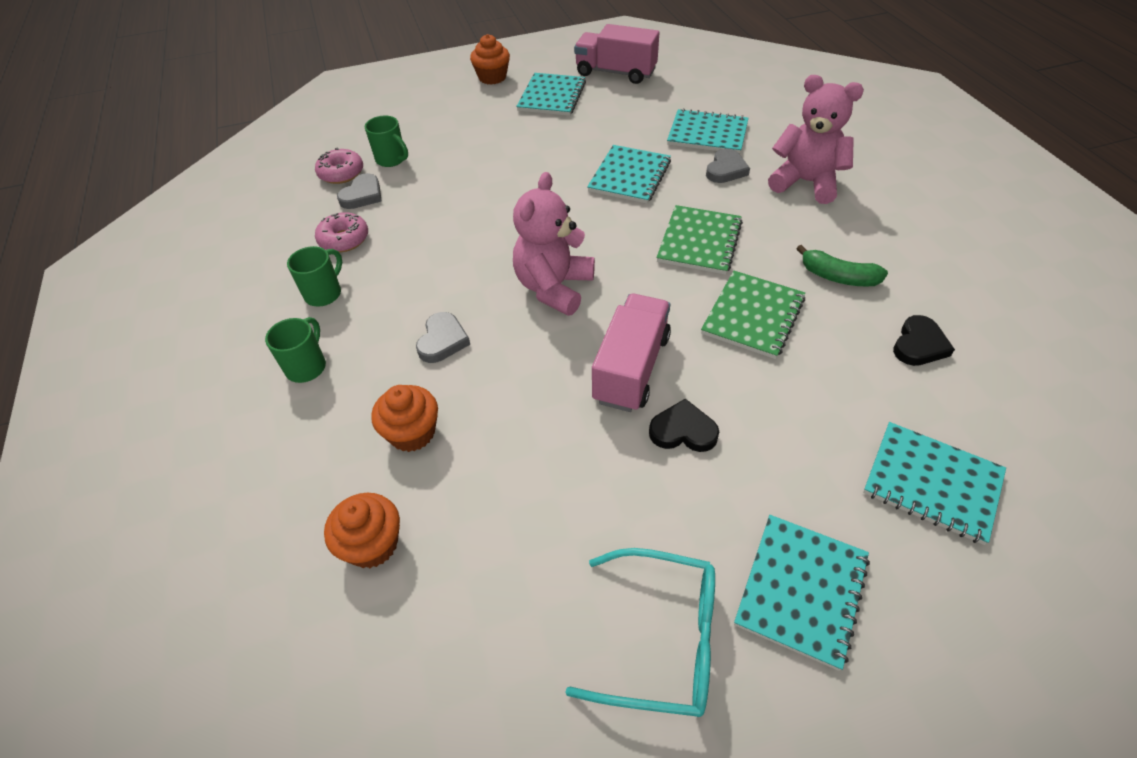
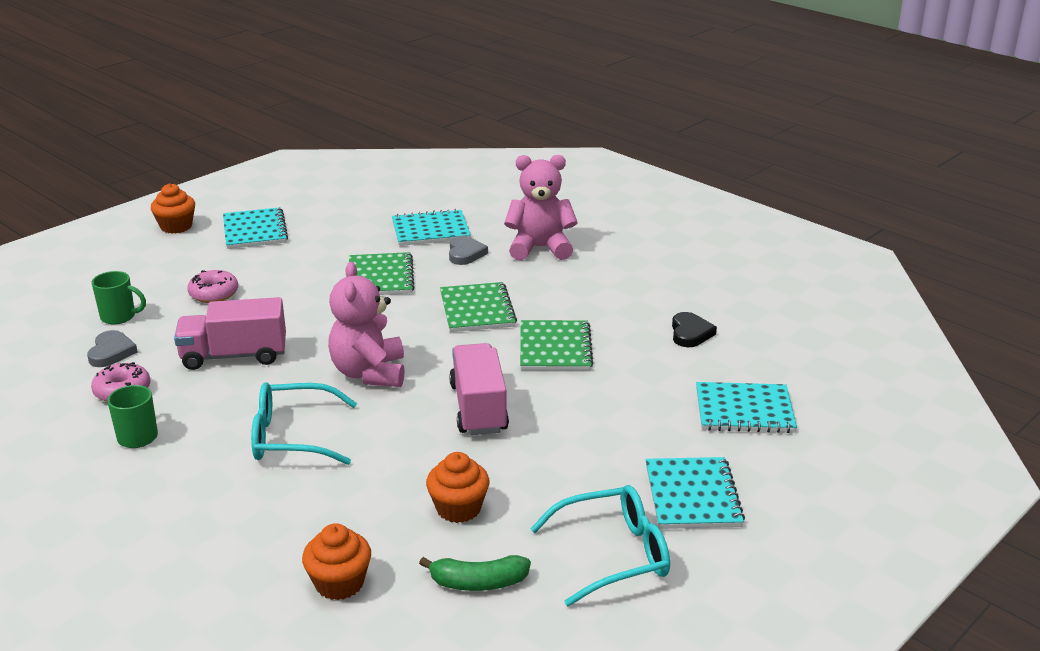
camera: 30 degrees left, 20 degrees down
green mug [265,317,326,383] -> none
pink donut [315,147,363,184] -> pink donut moved to [187,270,238,303]
orange cupcake [371,385,438,452] -> orange cupcake moved to [426,452,490,523]
grey heart [416,312,470,363] -> turquoise glasses [251,382,357,465]
pink truck [574,24,660,84] -> pink truck moved to [174,297,286,370]
turquoise notebook [587,145,671,204] -> green notebook [349,252,415,295]
black heart [649,399,719,452] -> none
green banana [796,245,888,286] -> green banana moved to [419,555,531,591]

